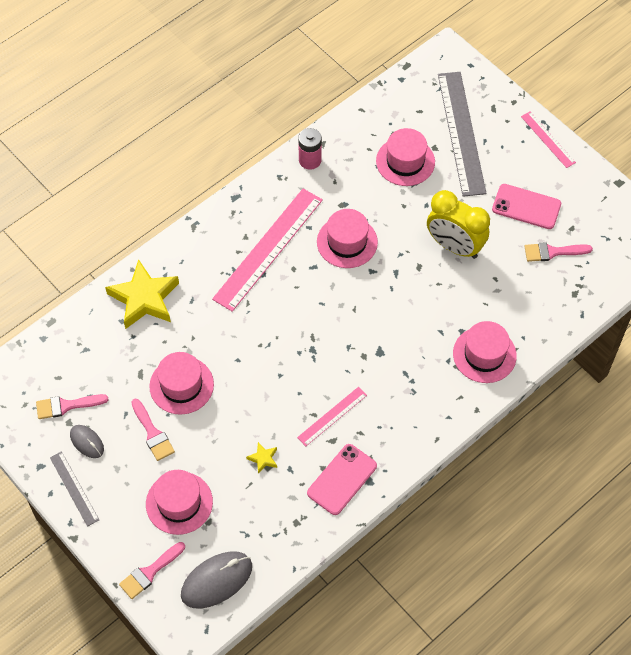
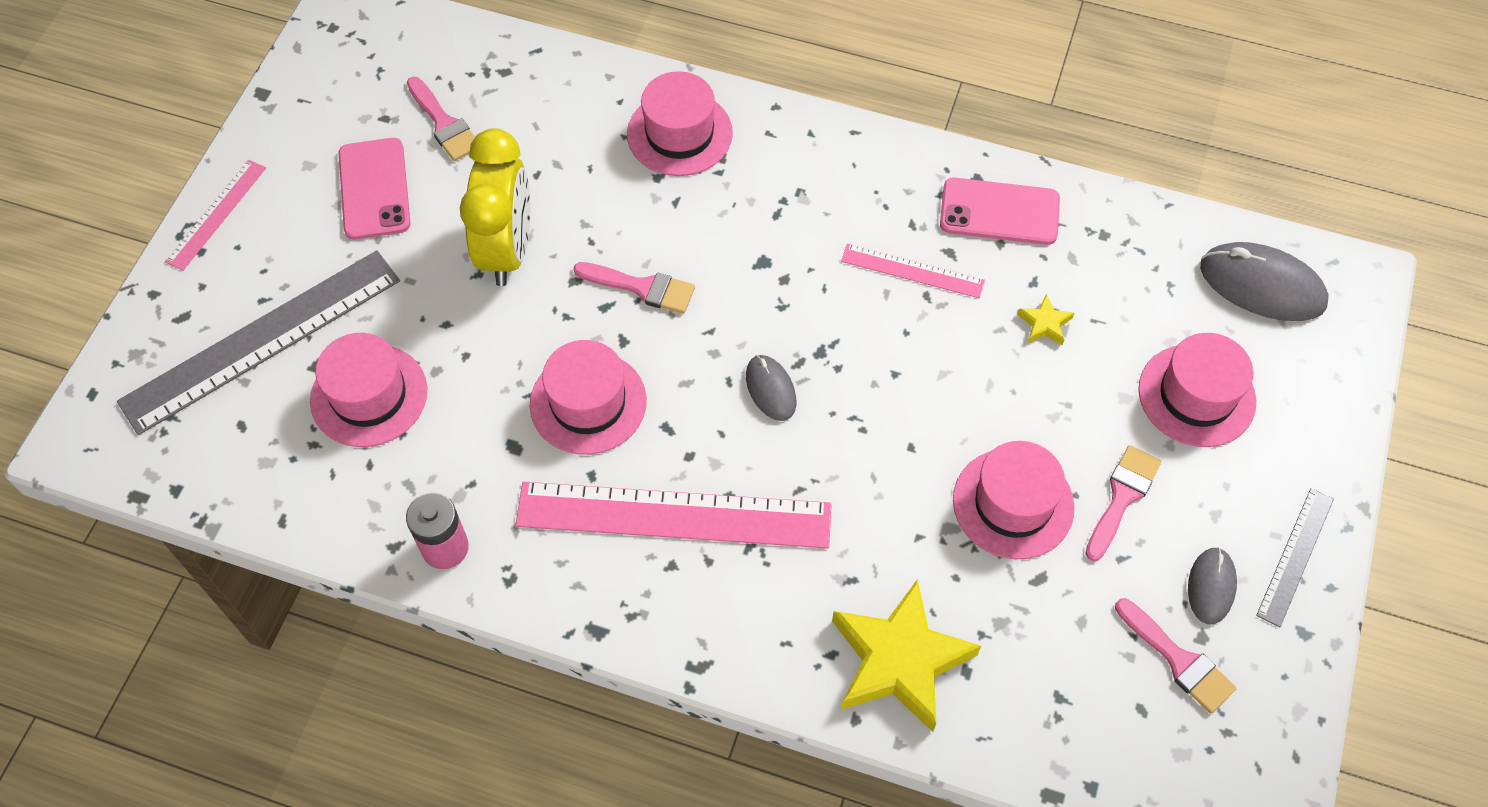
camera: 120 degrees left, 0 degrees up
pink brush [119,542,185,599] -> pink brush moved to [573,262,695,314]
none -> grey mouse [746,355,796,421]

